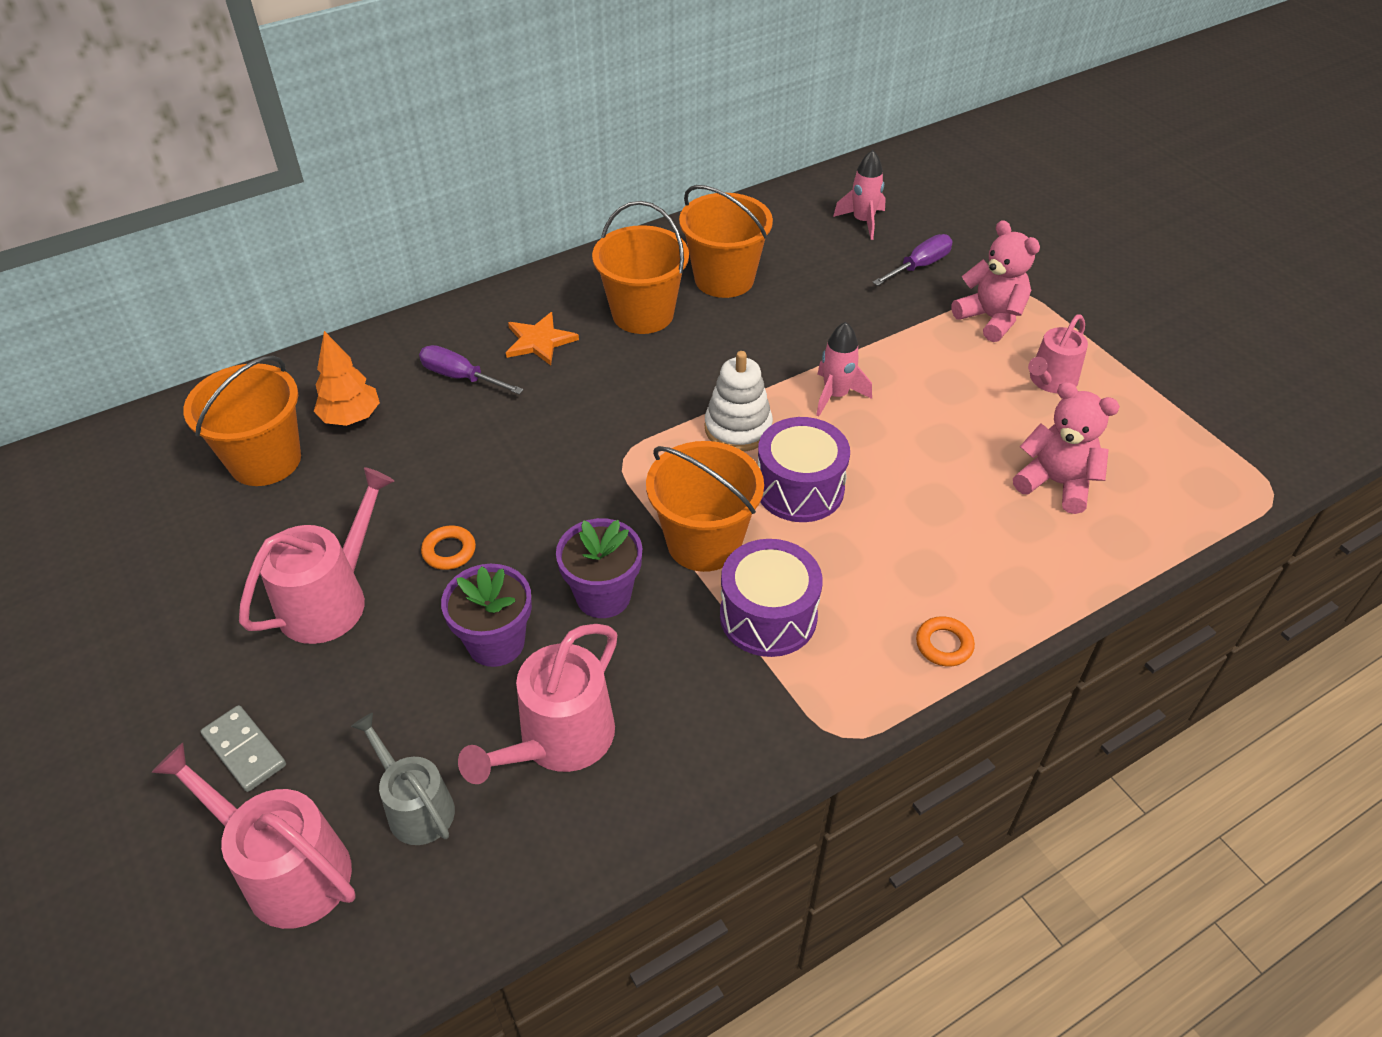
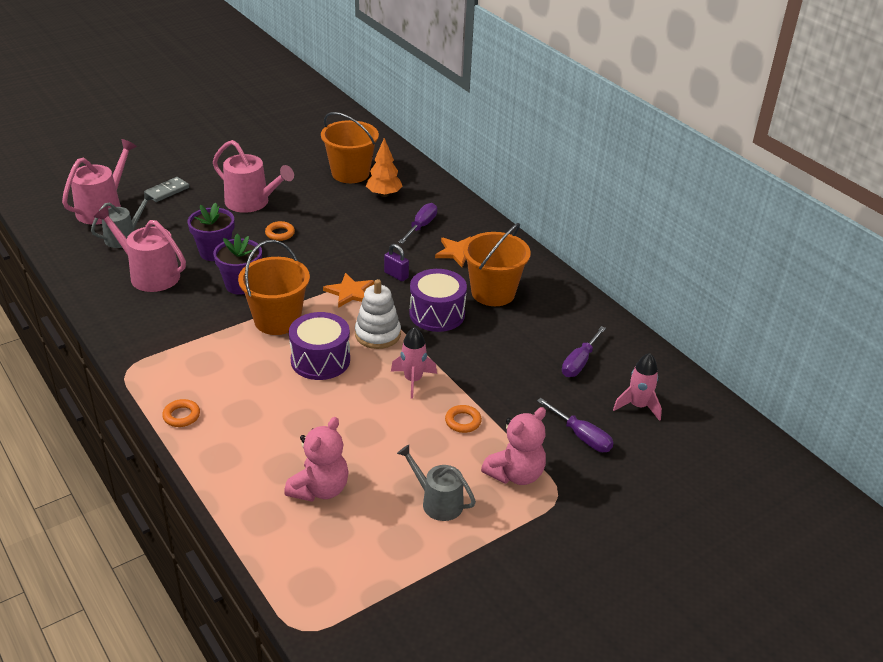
camera: 85 degrees right, 10 degrees down
orange bucket [679,185,773,298] -> none
purple drum [720,539,822,657] -> purple drum moved to [409,269,467,332]
pink watering can [1028,314,1088,393] -> grey watering can [397,445,476,521]
none -> orange star [323,273,374,308]
none -> purple padlock [384,244,409,281]
none -> orange ring [445,405,482,433]
none -> purple screwdriver [562,326,606,377]

